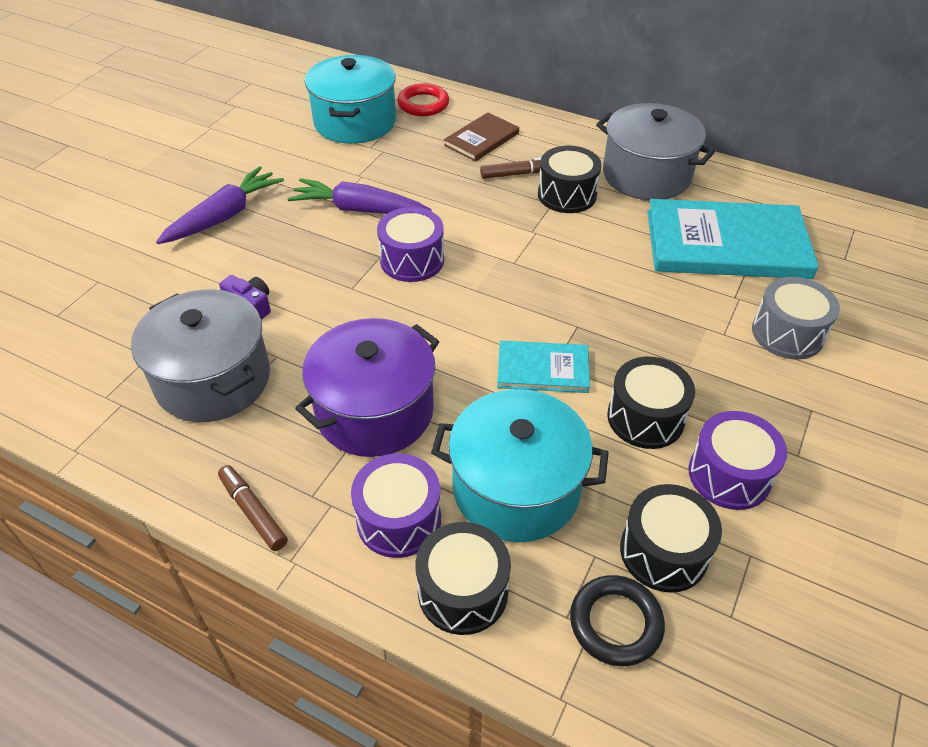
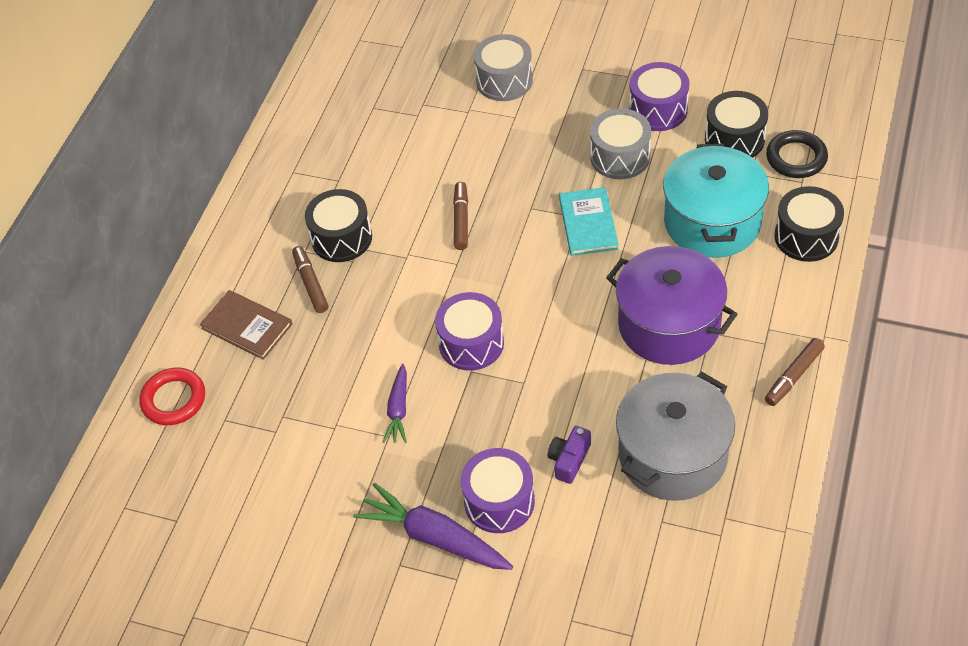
camera: 95 degrees left, 5 degrees up
purple carrot [288,178,432,214] -> purple carrot [383,364,407,443], size x0.58
turquoise pot [305,55,396,144] -> none
purple drum [351,453,441,558] -> purple drum moved to [461,448,535,533]
grey pot [596,103,715,200] -> none
black drum [607,357,695,449] -> grey drum [590,108,651,179]
turquoise book [647,199,819,279] -> none
none -> brown marker [453,182,468,250]

